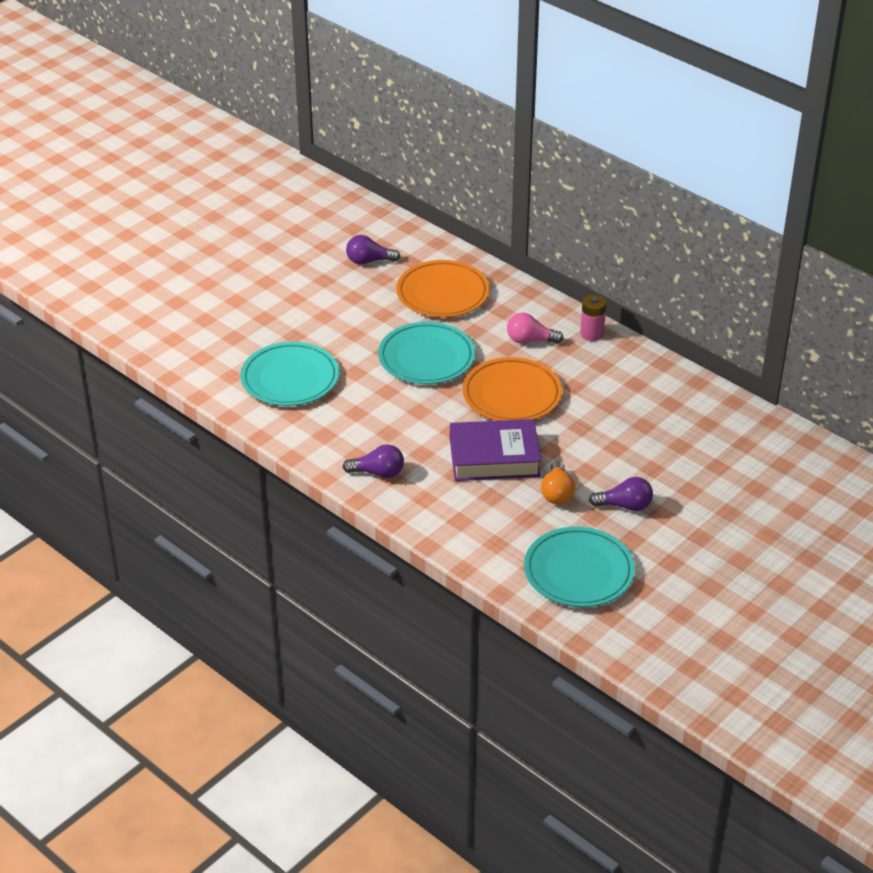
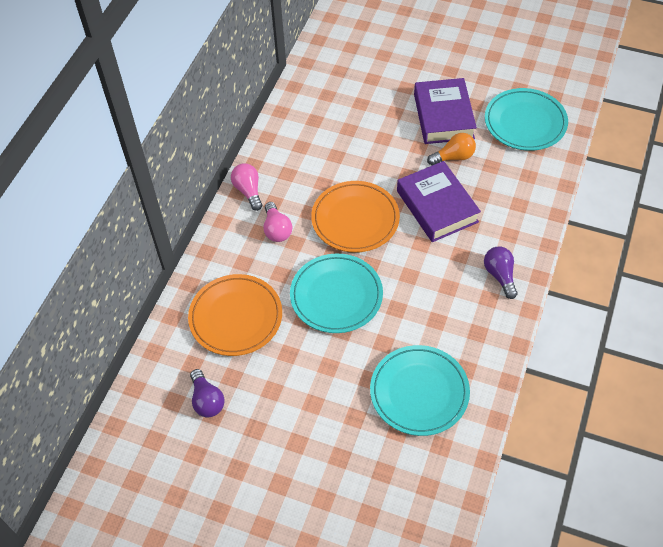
camera: 110 degrees left, 15 degrees up
pink battery [580,294,606,341] -> pink light bulb [231,163,262,211]
purple light bulb [589,477,653,511] -> purple book [414,78,477,144]

